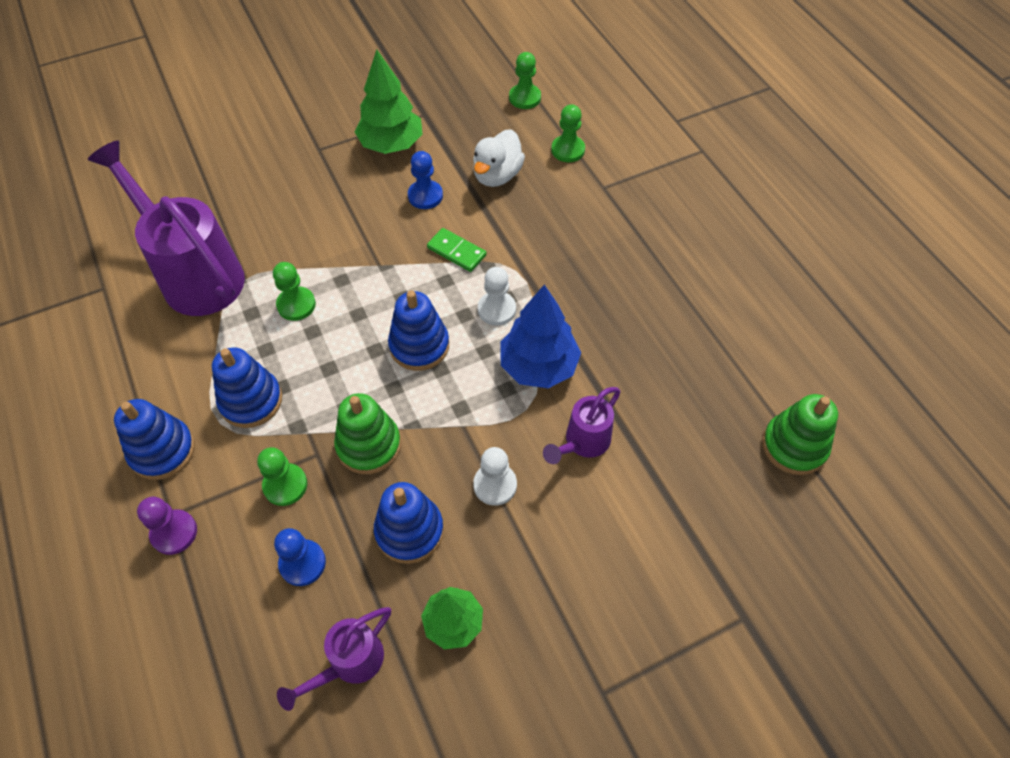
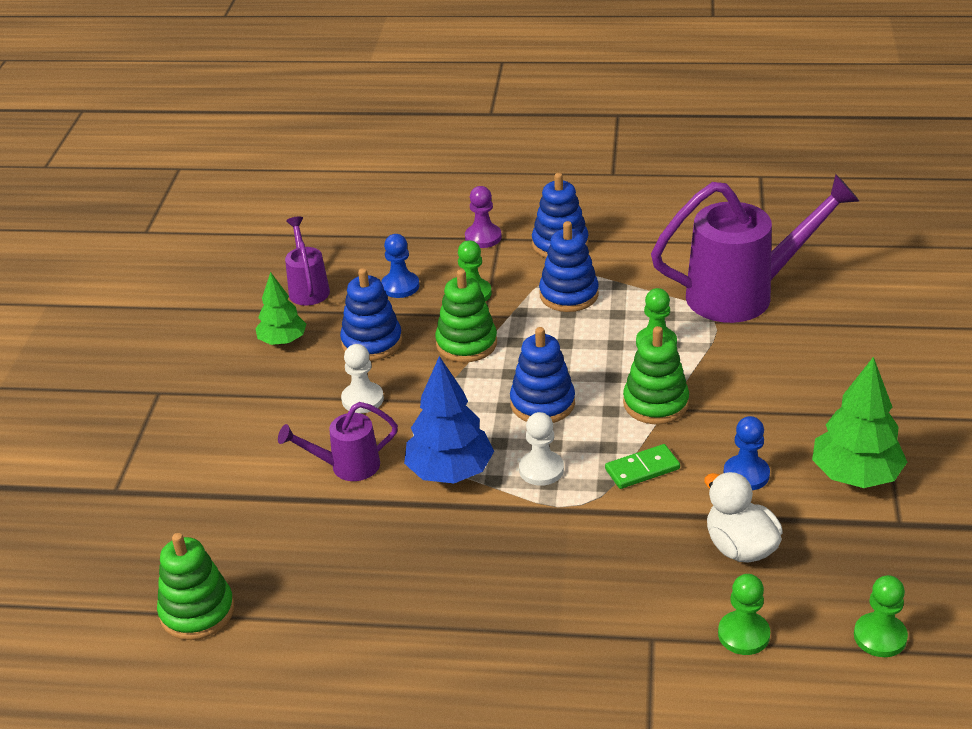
camera: 125 degrees right, 20 degrees down
purple watering can [543,387,620,464] -> purple watering can turned 90 degrees counterclockwise [278,402,398,481]
none -> green stacking toy [623,326,689,424]

